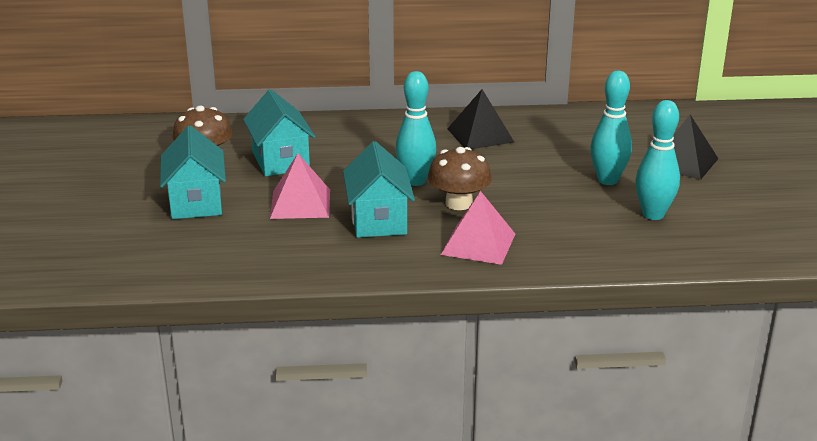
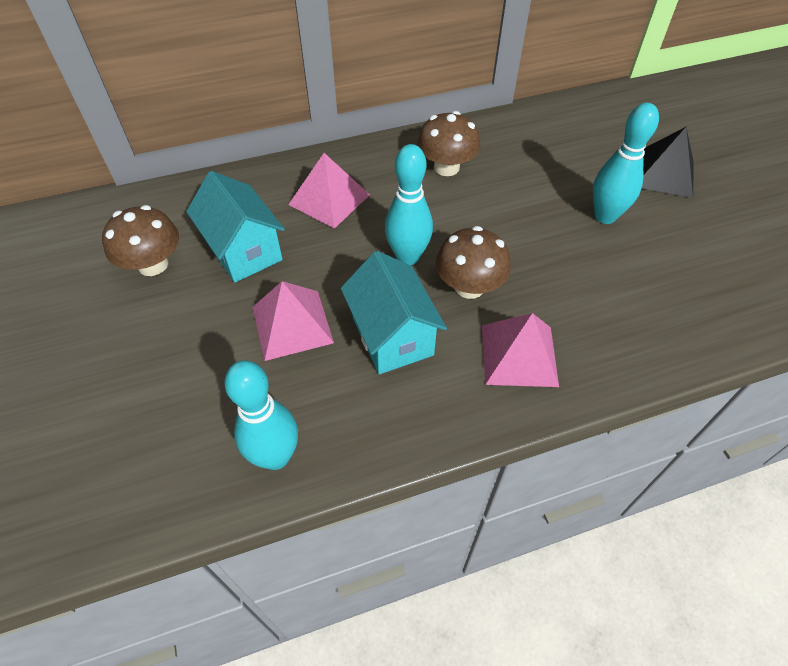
camera: 15 degrees left, 25 degrees up
turquoise house [160,126,226,219] -> none
black pyramid [447,89,514,149] -> brown mushroom [417,111,480,176]
turquoise bowling pin [636,100,680,220] -> turquoise bowling pin moved to [224,360,298,470]
none -> pink pyramid [288,153,370,229]

